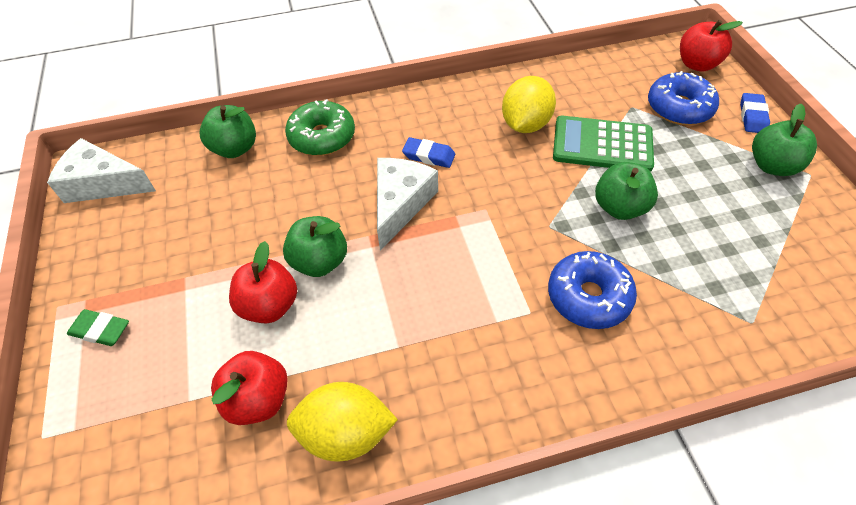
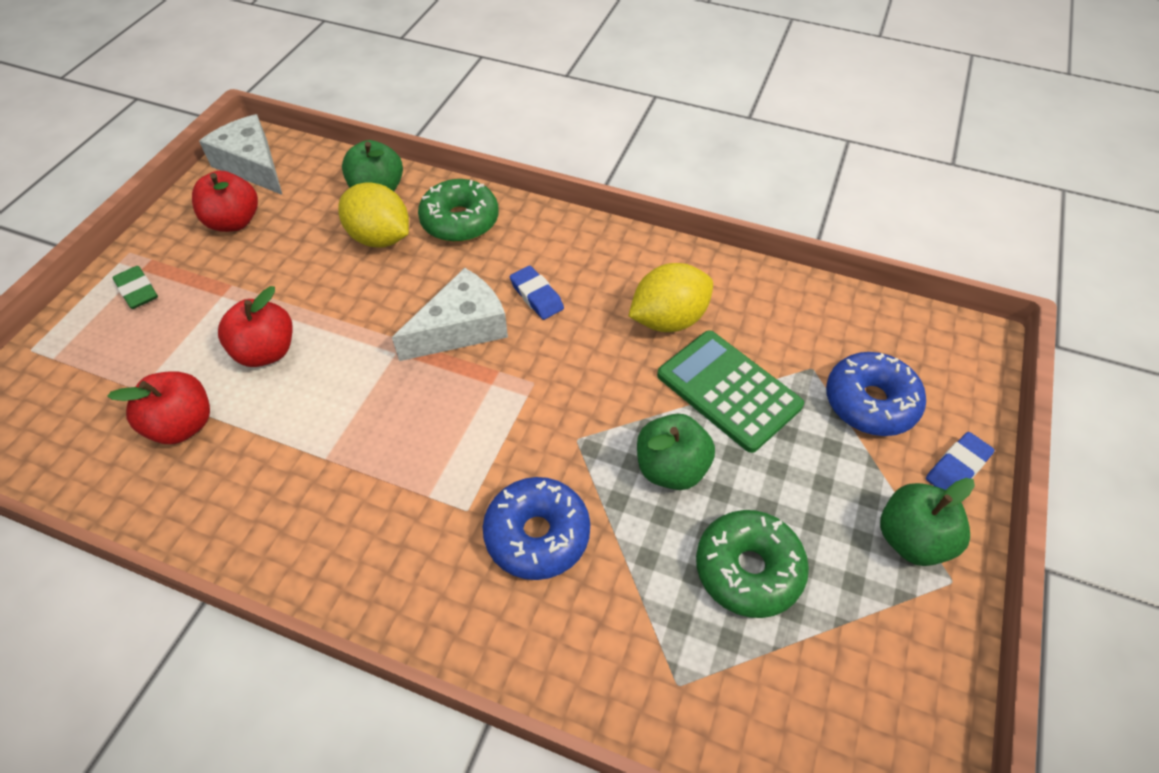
camera: 35 degrees right, 0 degrees up
green apple [283,216,347,277] -> none
yellow lemon [287,382,398,462] -> yellow lemon moved to [338,182,409,248]
red apple [680,20,743,72] -> red apple moved to [192,171,258,232]
none -> green donut [696,510,809,618]

